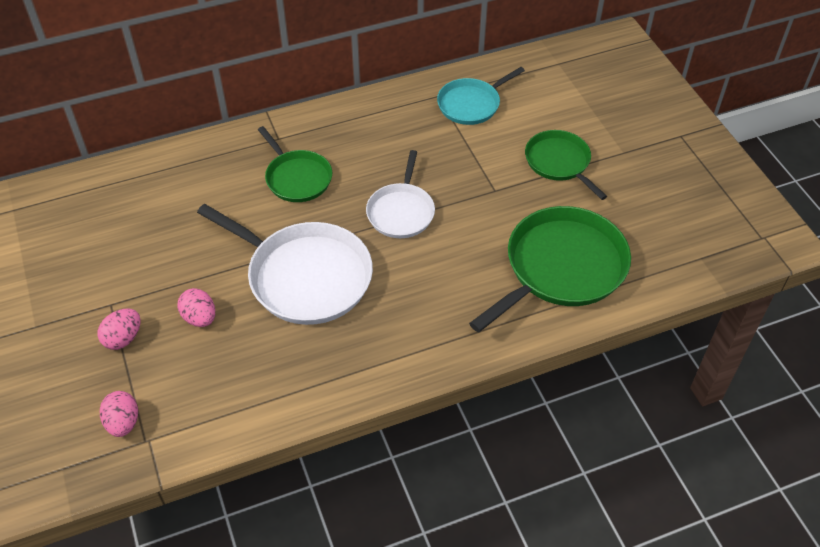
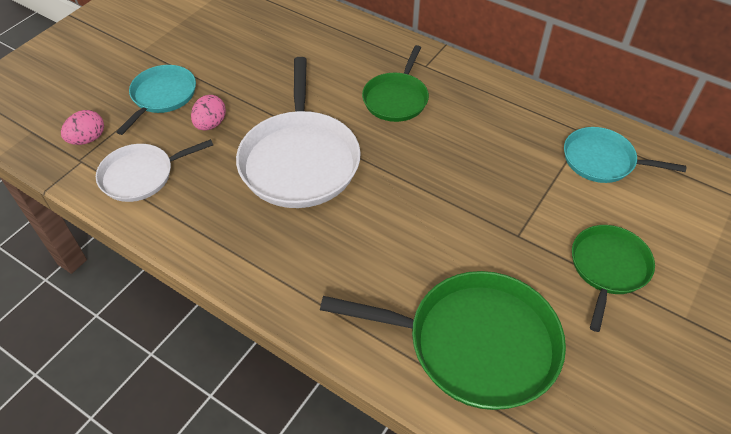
camera: 55 degrees right, 0 degrees up
pink egg [98,309,140,350] -> turquoise pan [116,65,196,135]
white pan [366,150,435,238] -> white pan moved to [96,139,213,202]

